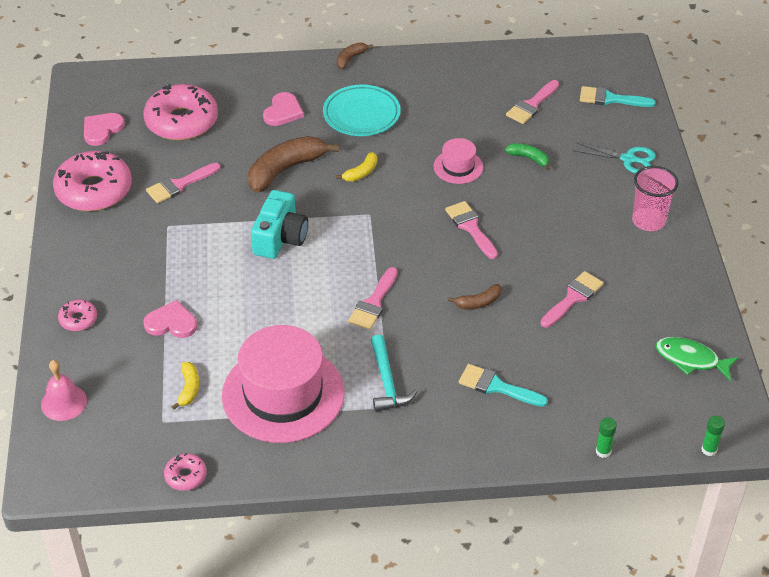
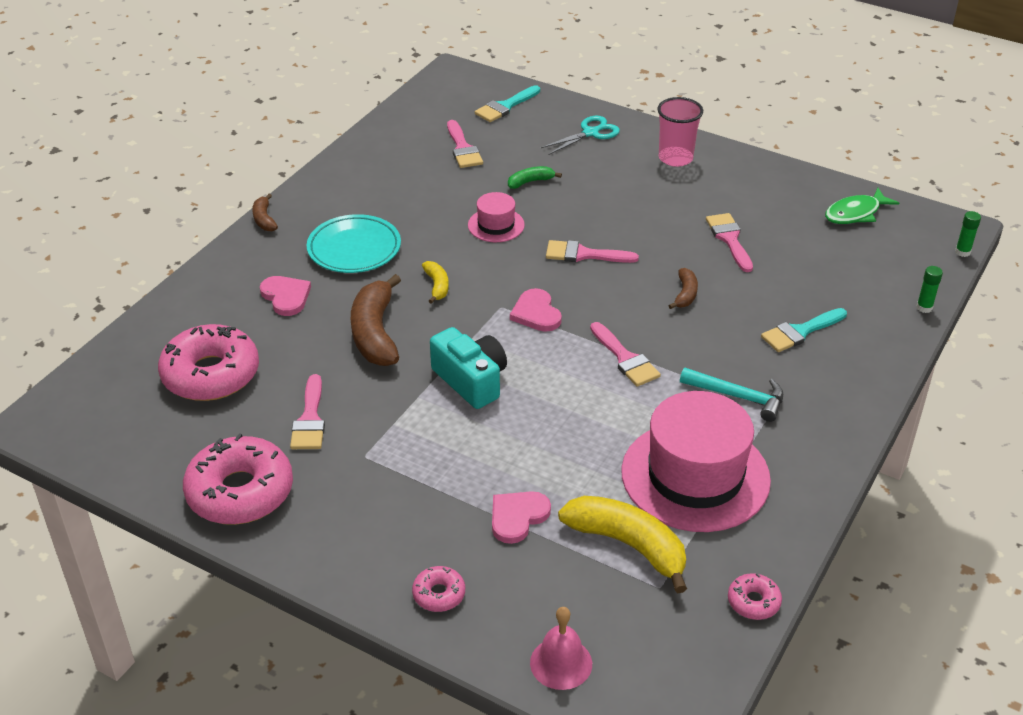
camera: 55 degrees left, 5 degrees down
pink heart [84,113,125,146] -> pink heart moved to [510,288,562,332]
yellow banana [172,362,199,410] -> yellow banana [558,496,687,593], size x2.02

